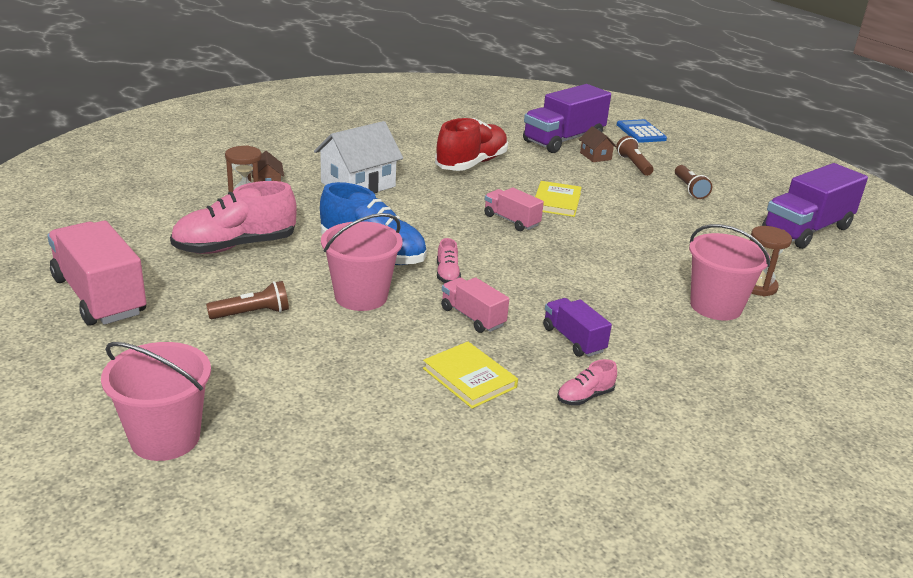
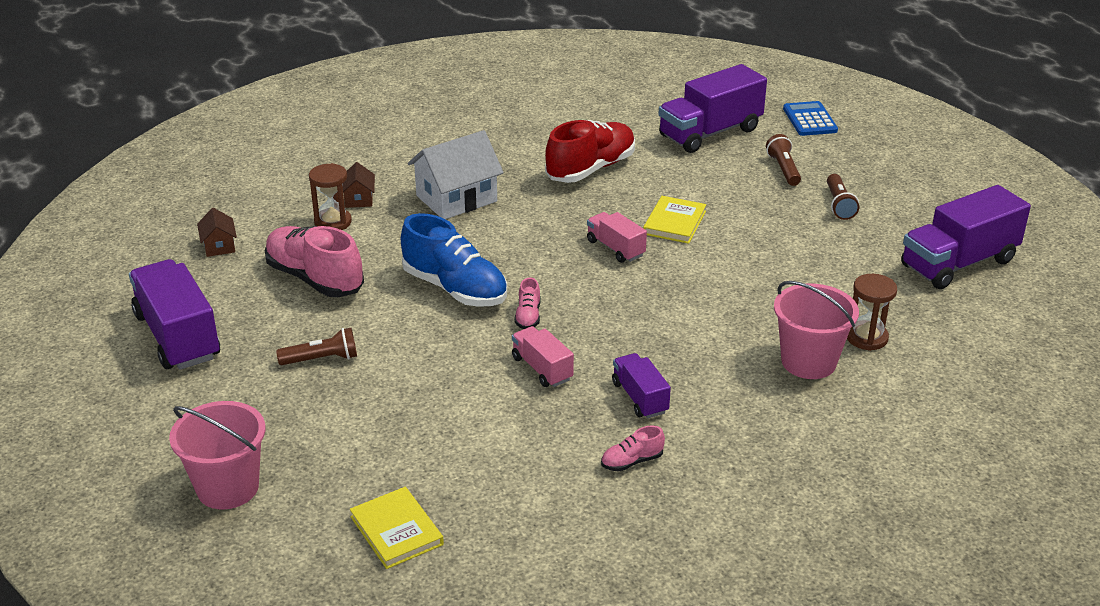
camera: 10 degrees right, 5 degrees up
pink truck [47,221,146,326] -> purple truck [129,259,220,370]
pink shoe [170,181,297,254] -> pink shoe turned 60 degrees clockwise [265,226,364,297]
pink bucket [321,213,403,311] -> none
yellow book [423,341,518,409] -> yellow book moved to [350,487,444,569]
brown house [579,126,617,162] -> brown house moved to [197,208,237,257]

